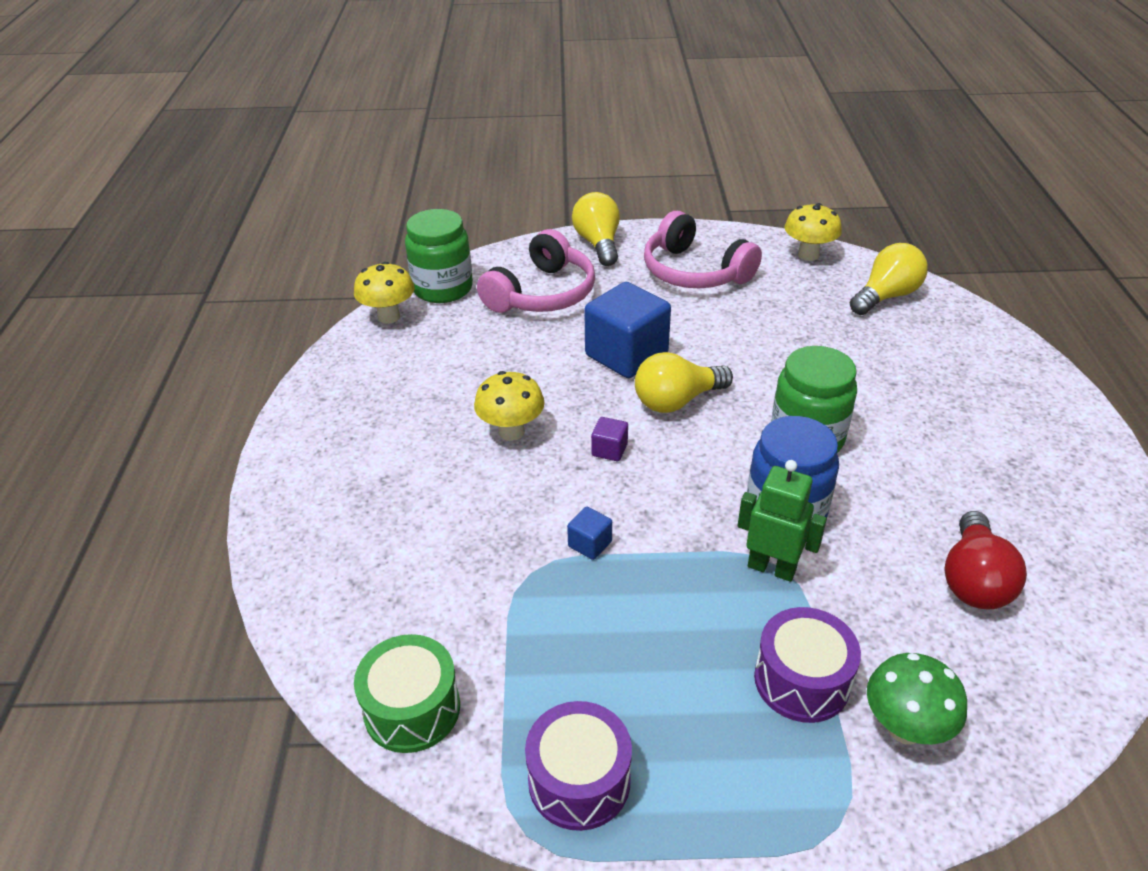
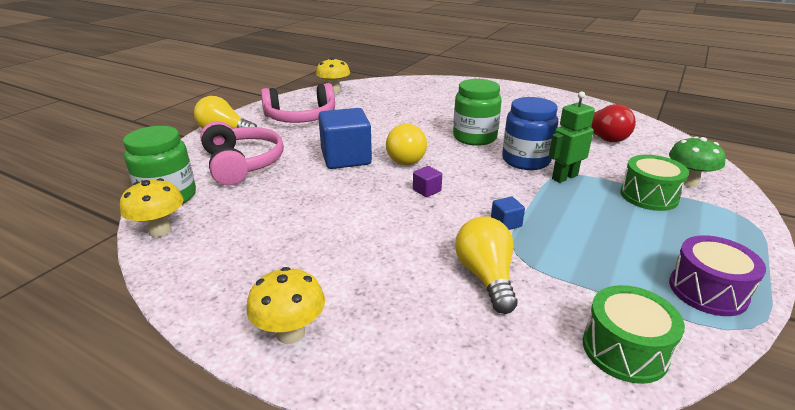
camera: 60 degrees left, 10 degrees down
yellow mushroom [474,371,545,441] -> yellow mushroom moved to [247,267,325,344]
purple drum [754,607,861,723] -> green drum [620,155,689,211]
yellow light bulb [850,243,928,315] -> yellow light bulb moved to [455,217,518,314]

